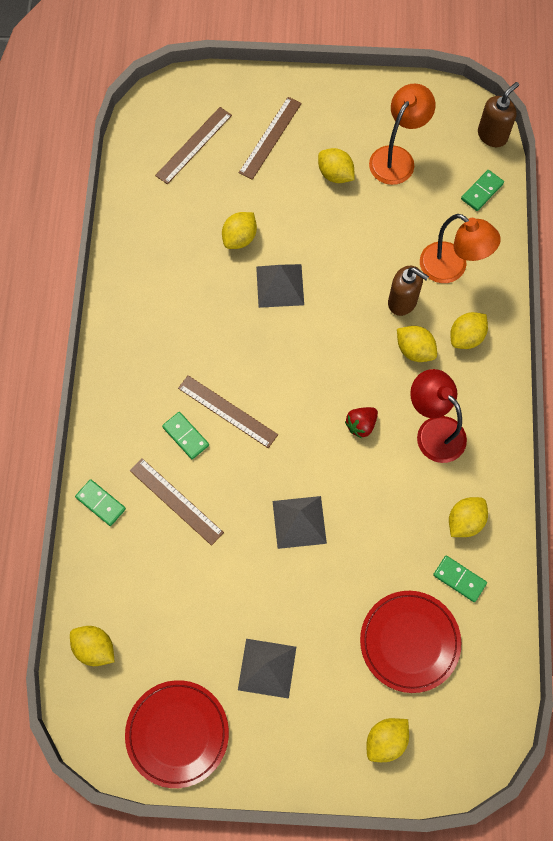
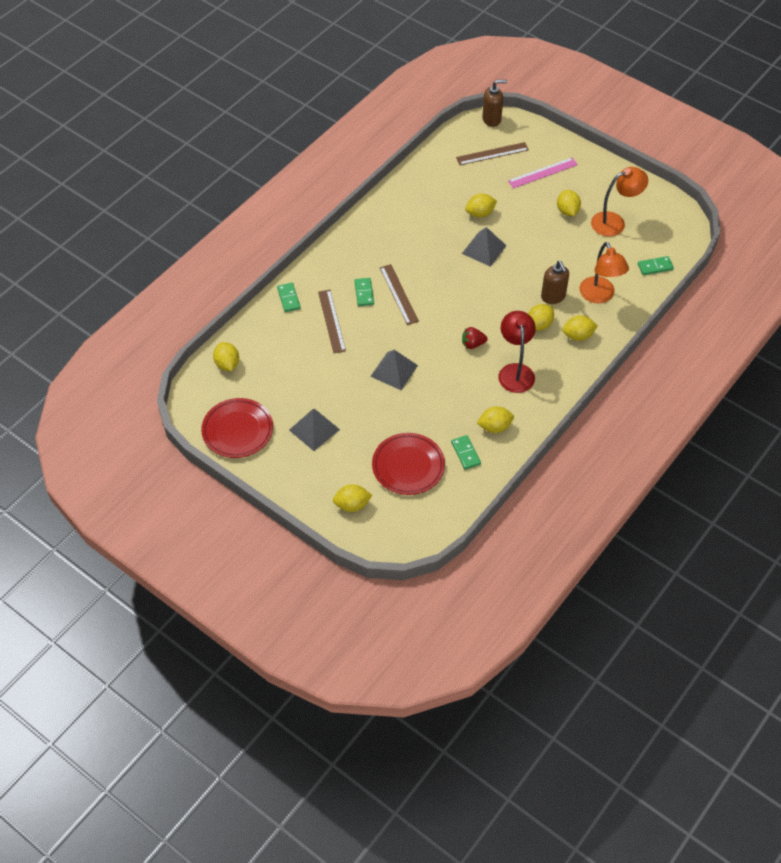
camera: 35 degrees right, 15 degrees down
brown ruler [239,97,302,180] -> pink ruler [508,157,578,188]
yellow lemon [397,326,437,362] -> yellow lemon turned 60 degrees clockwise [528,304,554,331]
brown soap dispenser [478,82,519,147] -> brown soap dispenser moved to [482,80,507,127]

